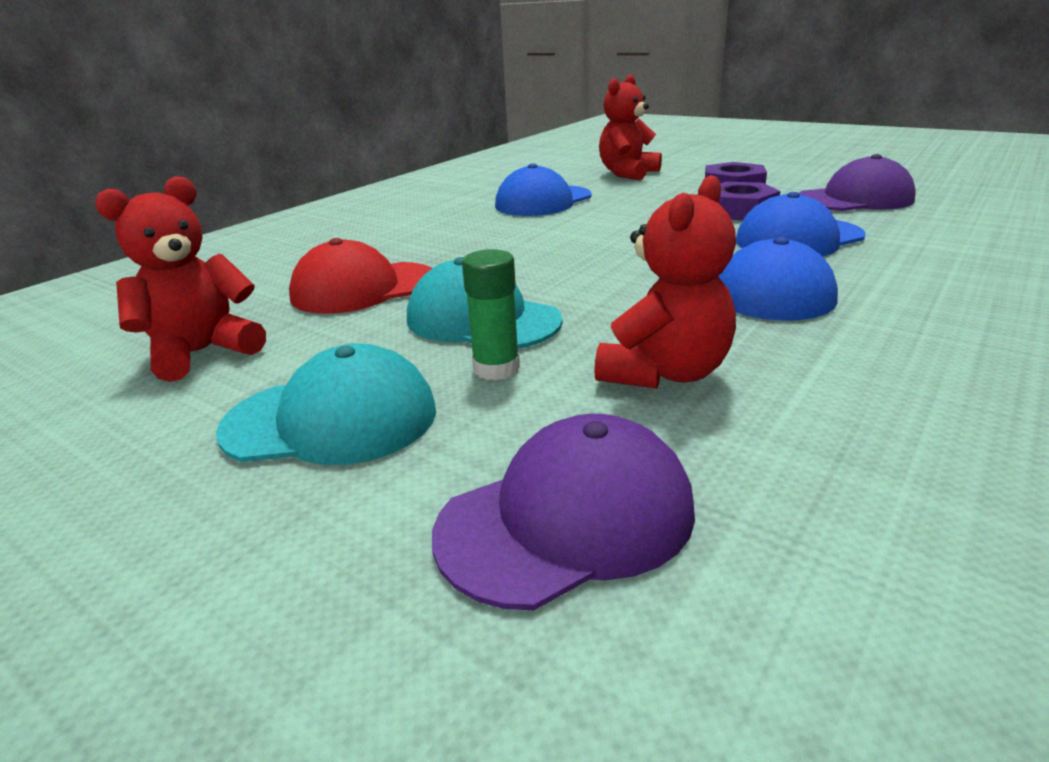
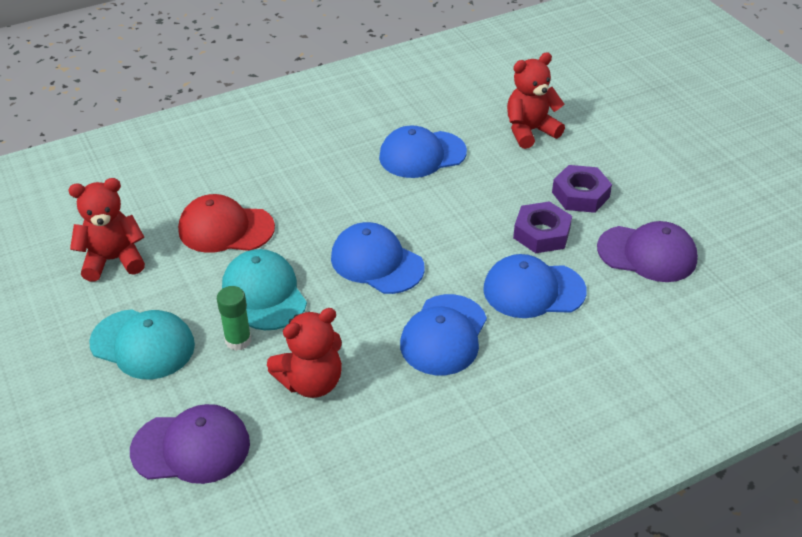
camera: 25 degrees right, 15 degrees up
none -> blue cap [331,222,425,294]

